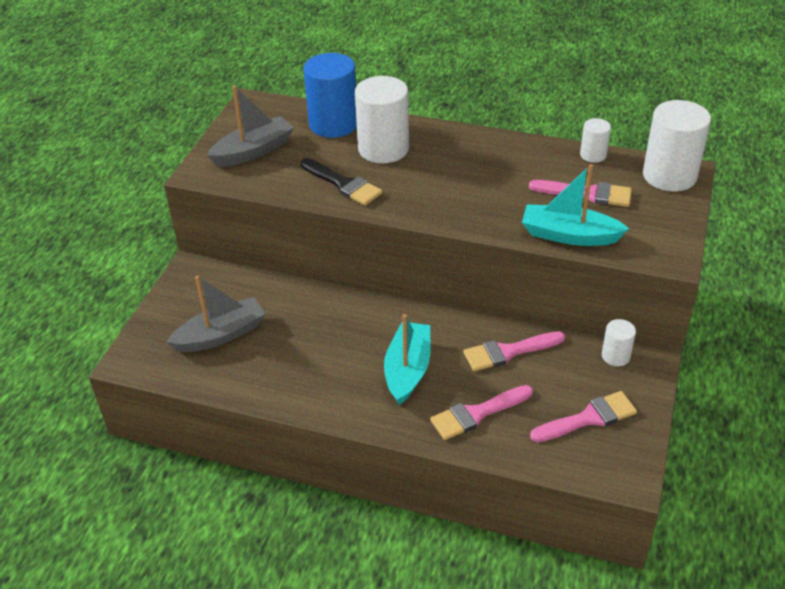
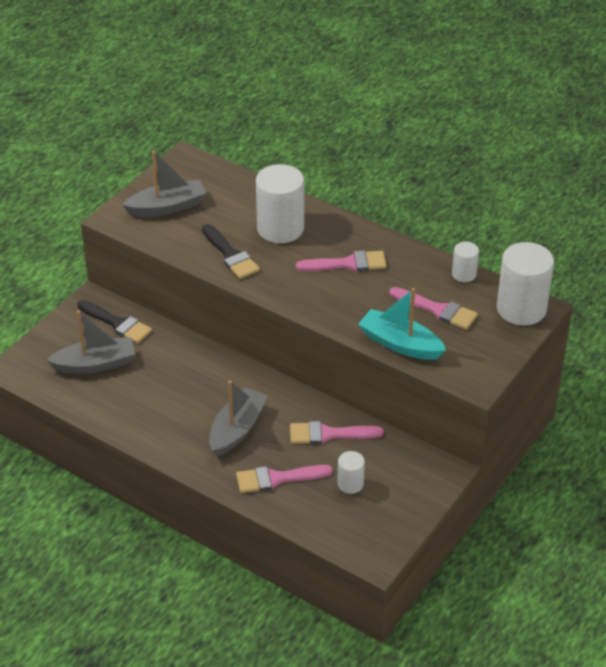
camera: 15 degrees right, 0 degrees up
blue cylinder [304,53,357,138] -> none
turquoise boat [384,314,431,405] -> grey boat [209,380,268,457]
pink brush [530,391,637,442] -> pink brush moved to [296,250,387,271]
white cylinder [602,319,636,366] -> white cylinder moved to [337,451,365,494]
none -> black brush [77,300,152,343]

